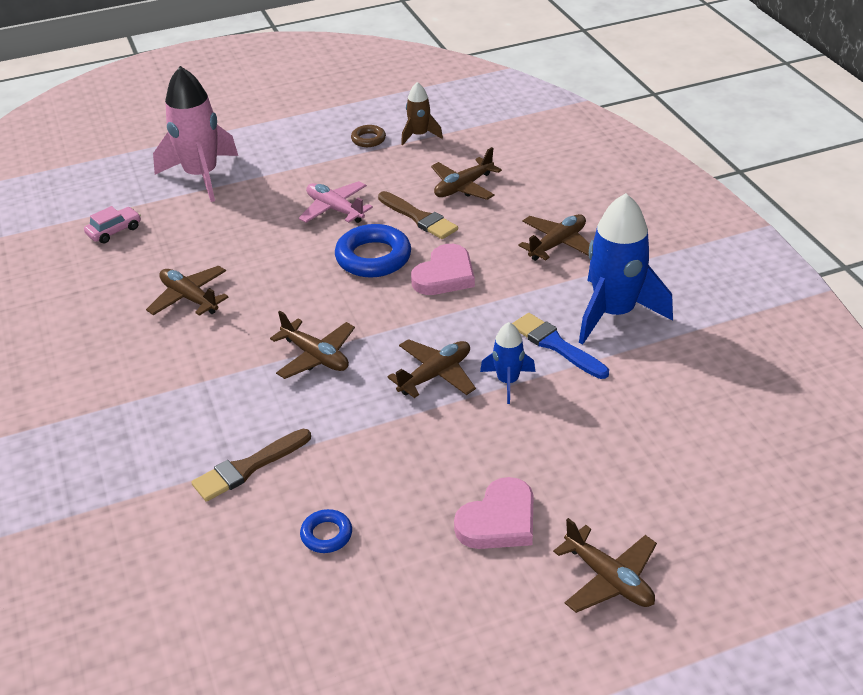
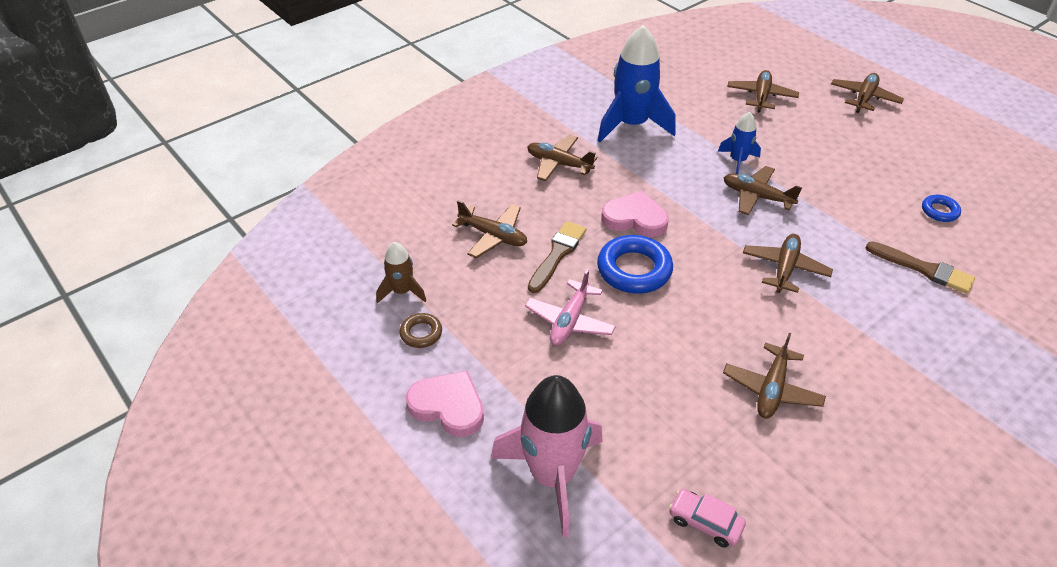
camera: 110 degrees left, 5 degrees up
pink heart [454,477,534,549] -> pink heart moved to [406,371,484,437]
blue brush [512,313,609,379] -> none
none -> brown plane [727,70,799,113]

